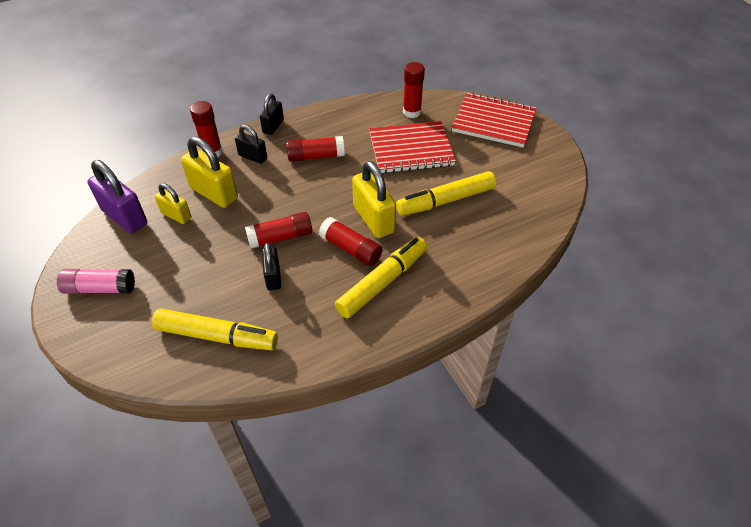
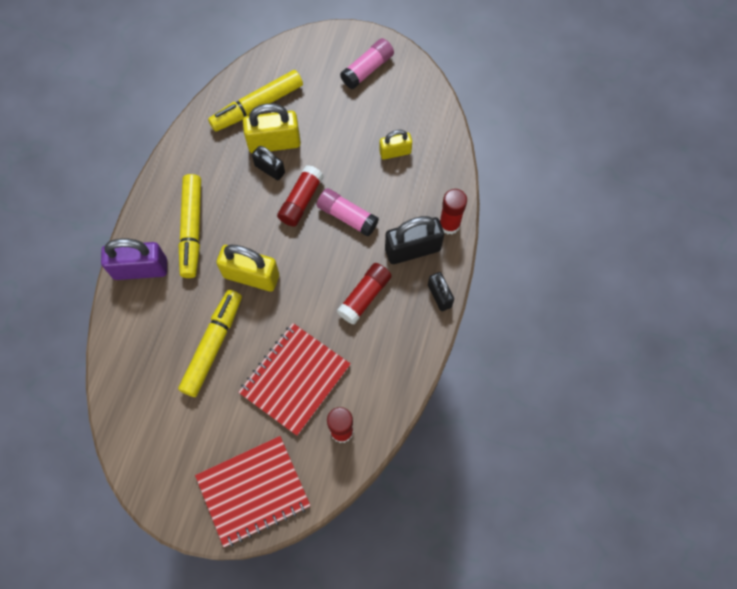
camera: 135 degrees right, 20 degrees up
purple padlock [87,160,147,233] -> purple padlock moved to [101,239,167,280]
yellow padlock [181,136,238,208] -> yellow padlock moved to [243,103,301,153]
black padlock [235,125,267,164] -> black padlock [385,216,444,264], size x1.68
red glue stick [319,217,382,266] -> none
none -> pink glue stick [317,188,379,237]

